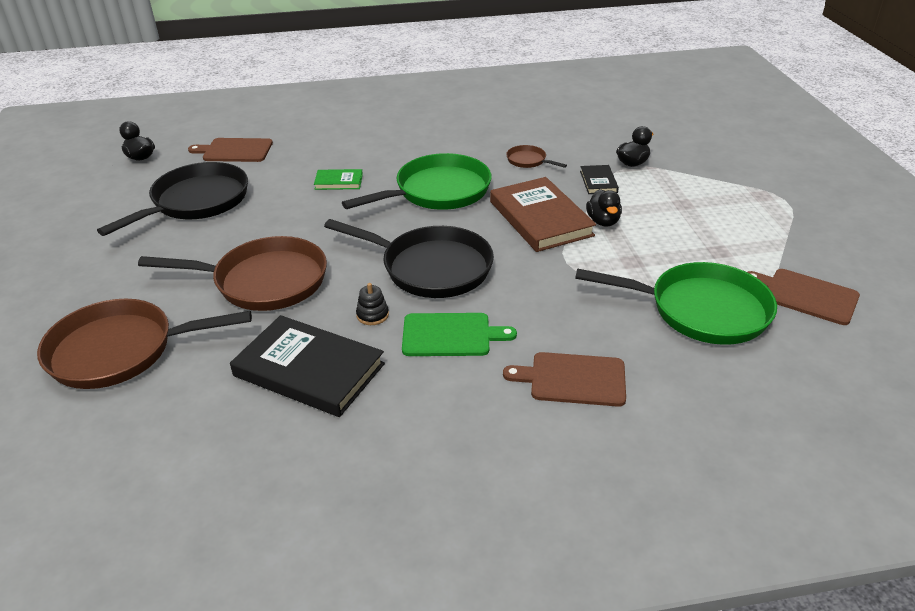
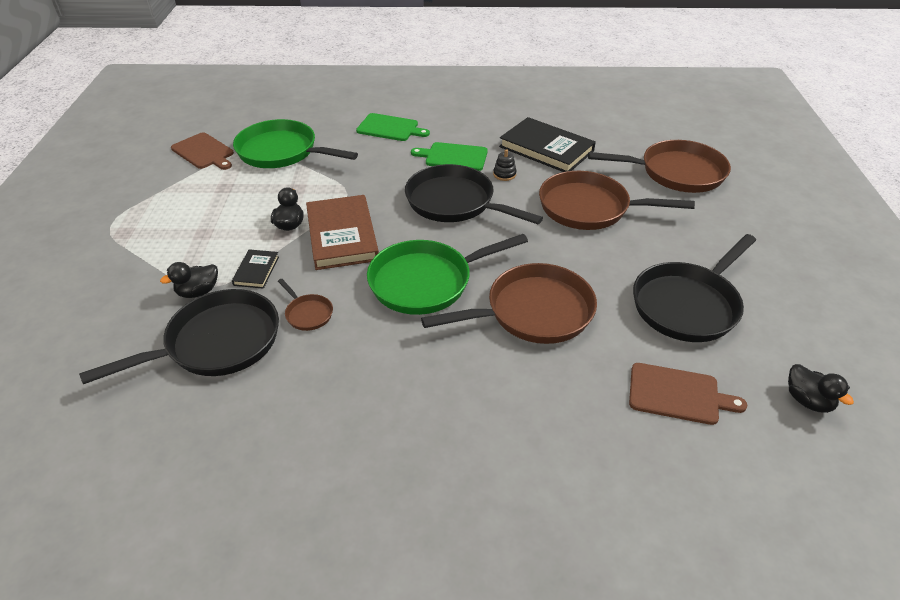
camera: 170 degrees left, 5 degrees up
green book [314,169,363,190] -> brown pan [421,263,597,344]
brown cutting board [503,352,626,407] -> green cutting board [356,113,430,141]
none -> black pan [79,289,279,384]

